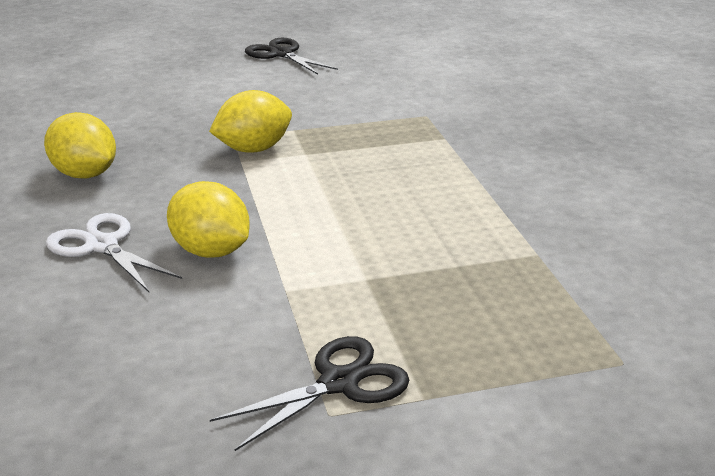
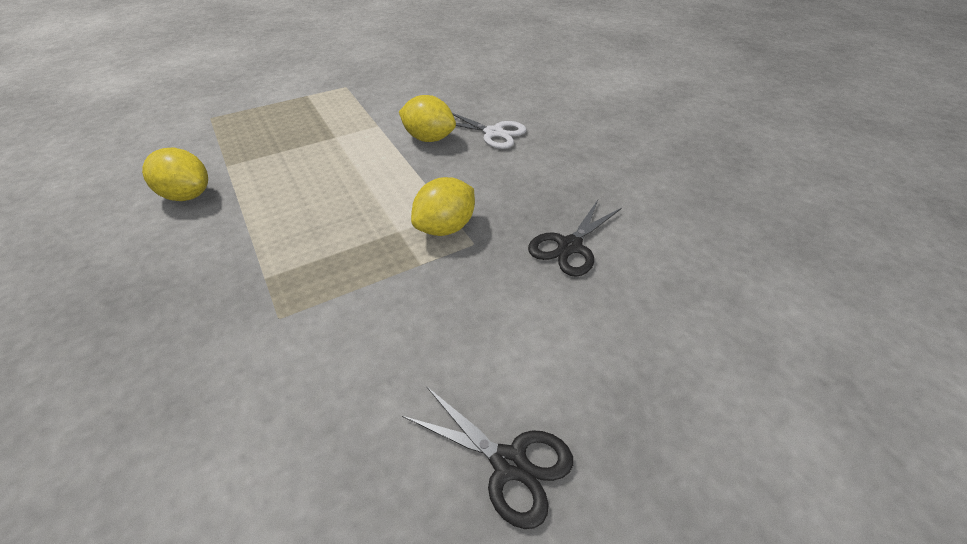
camera: 165 degrees right, 15 degrees up
yellow lemon [44,112,116,179] -> yellow lemon moved to [142,148,208,201]
black scissors [210,336,409,451] -> black scissors moved to [528,200,622,277]

